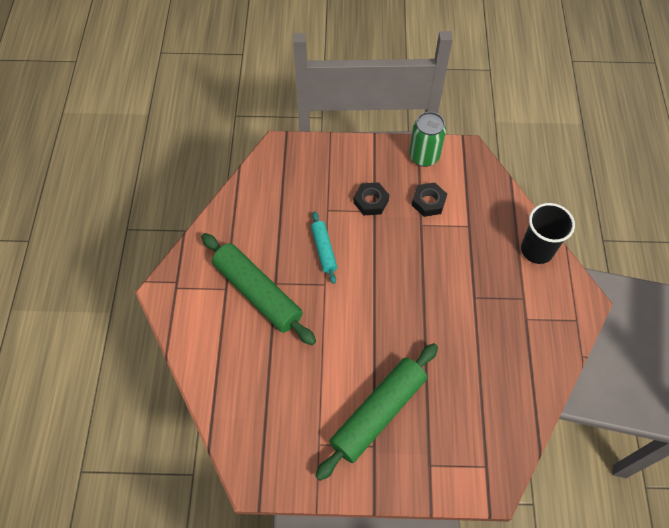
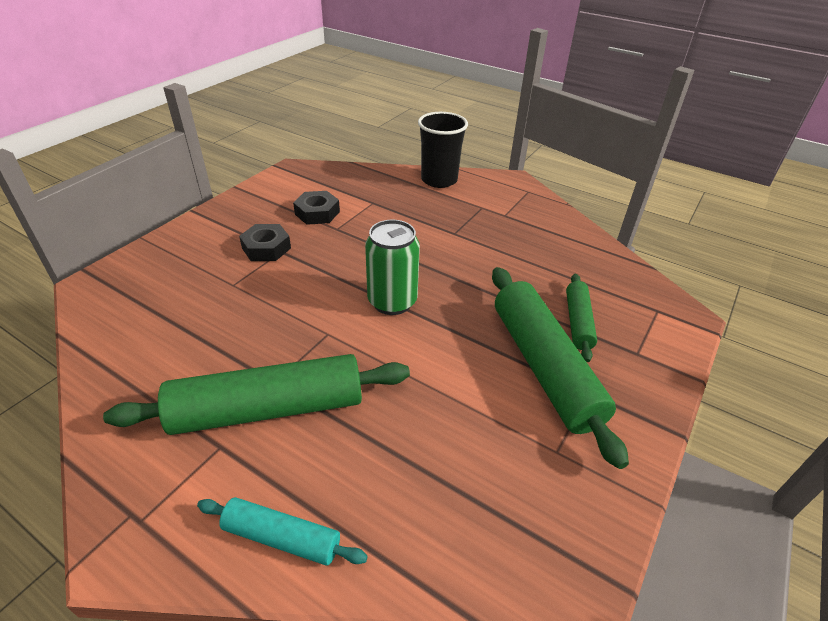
camera: 60 degrees left, 20 degrees down
turquoise rolling pin [311,211,337,284] -> turquoise rolling pin moved to [197,497,368,566]
green can [409,112,446,167] -> green can moved to [365,220,420,315]
none -> green rolling pin [566,274,597,362]

